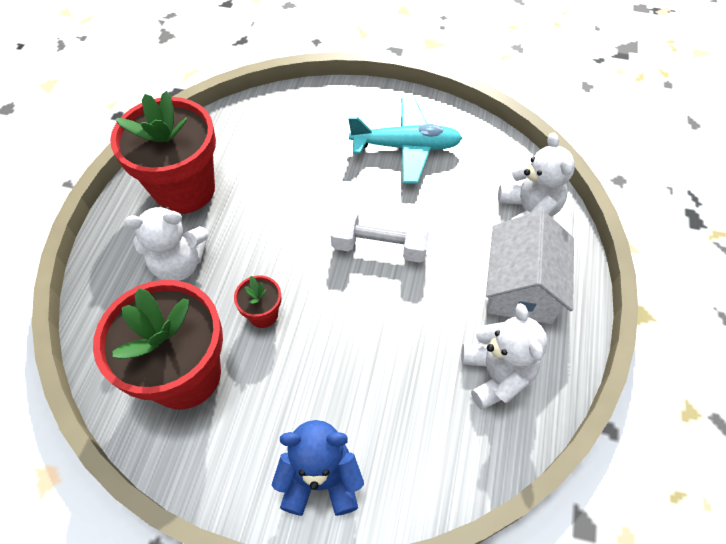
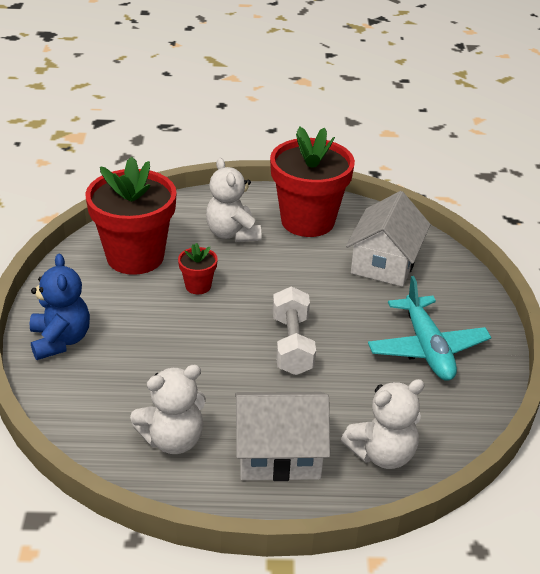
camera: 75 degrees right, 20 degrees down
none -> white house [346,191,431,287]

